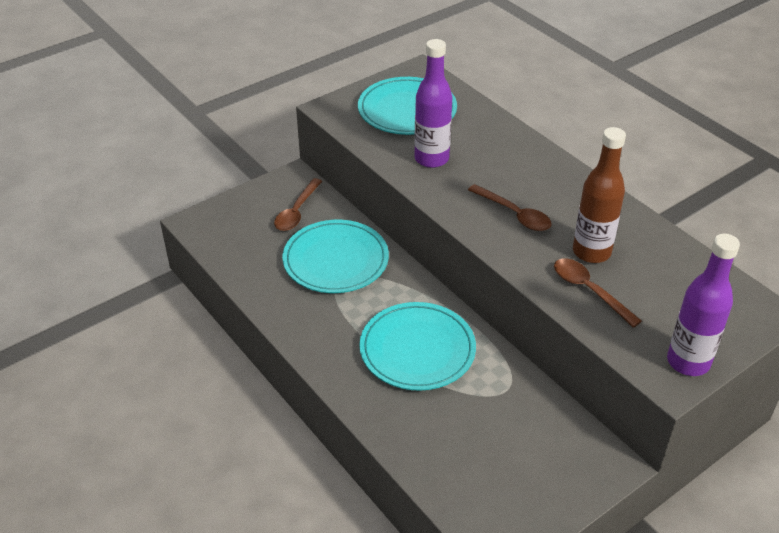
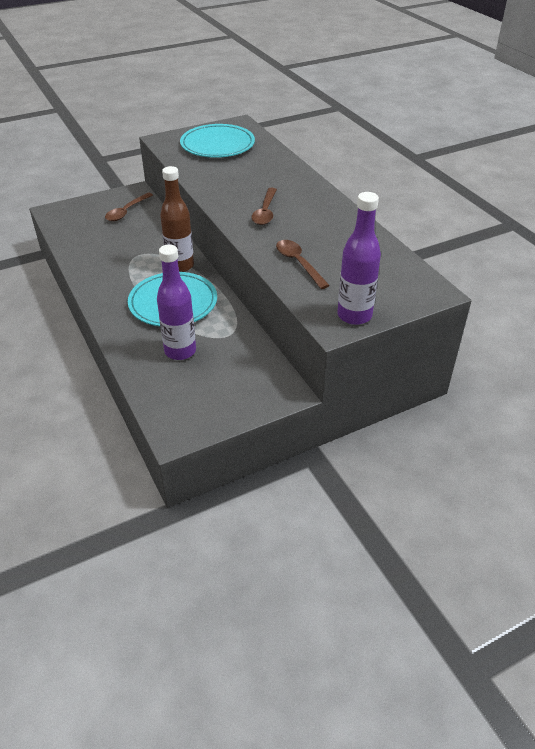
camera: 10 degrees right, 0 degrees up
turquoise plate [282,220,389,293] -> none
purple bottle [414,39,452,168] -> purple bottle moved to [157,245,196,360]
brown spoon [468,184,551,231] -> brown spoon turned 45 degrees clockwise [252,188,277,225]
brown bottle [573,127,626,263] -> brown bottle moved to [160,166,194,272]

